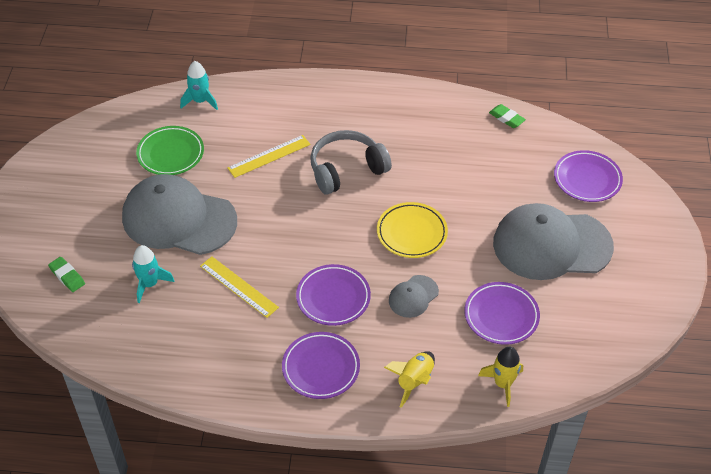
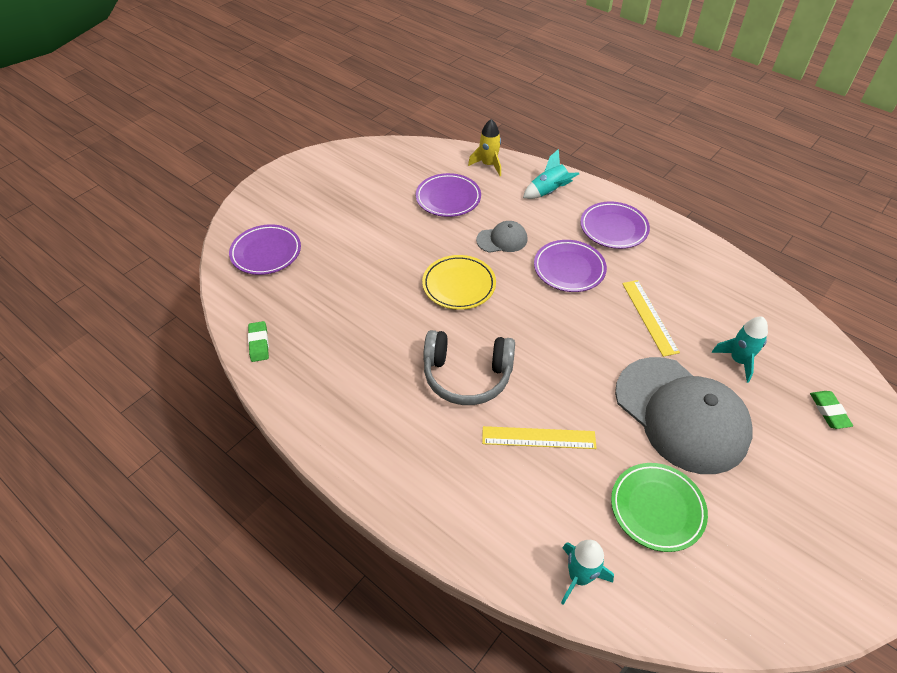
camera: 145 degrees left, 0 degrees up
yellow rocket [384,351,435,408] -> turquoise rocket [523,149,579,199]
grey cap [493,203,614,280] -> none

